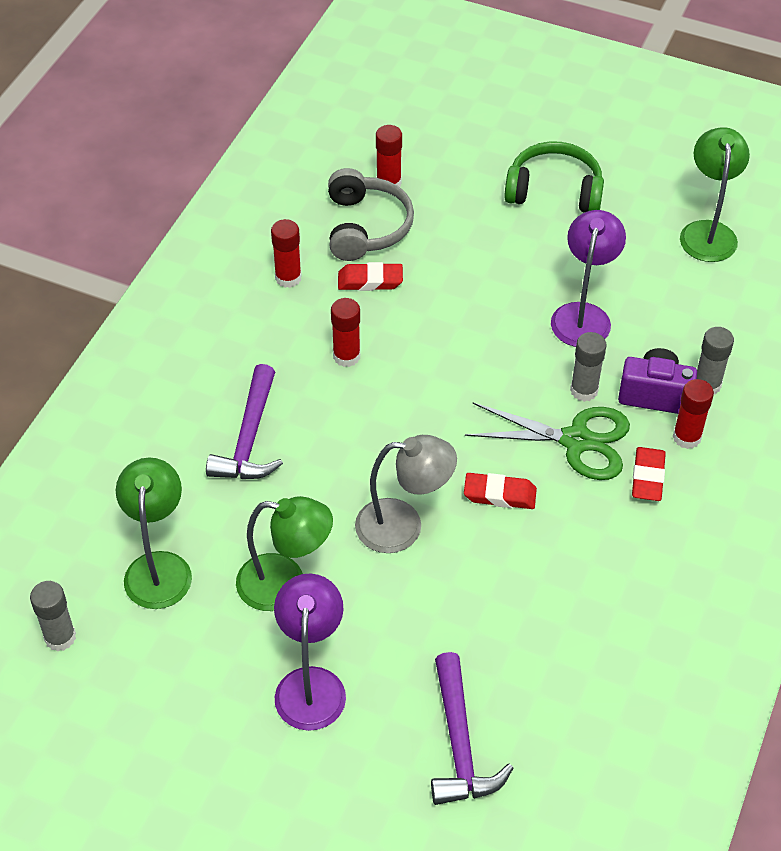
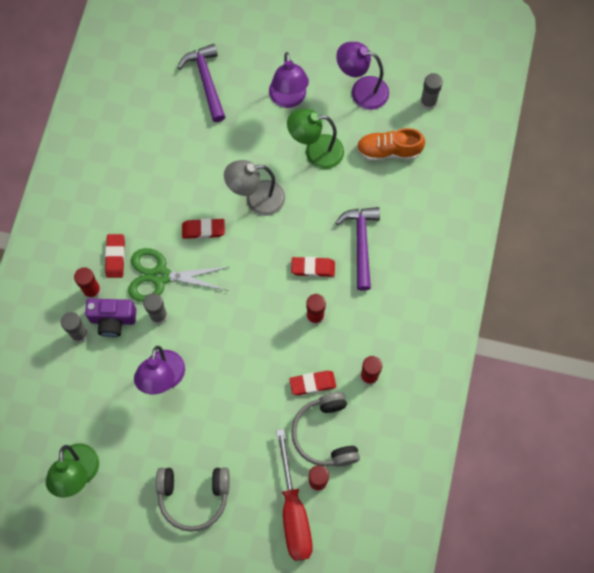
camera: 170 degrees right, 20 degrees up
green lamp [116,457,192,609] -> orange shoe [356,128,425,161]
green headphones [504,141,604,213] -> grey headphones [156,467,230,532]
none -> red screwdriver [276,429,313,561]
none -> red eraser [291,257,335,277]
none -> purple lamp [336,42,389,110]

